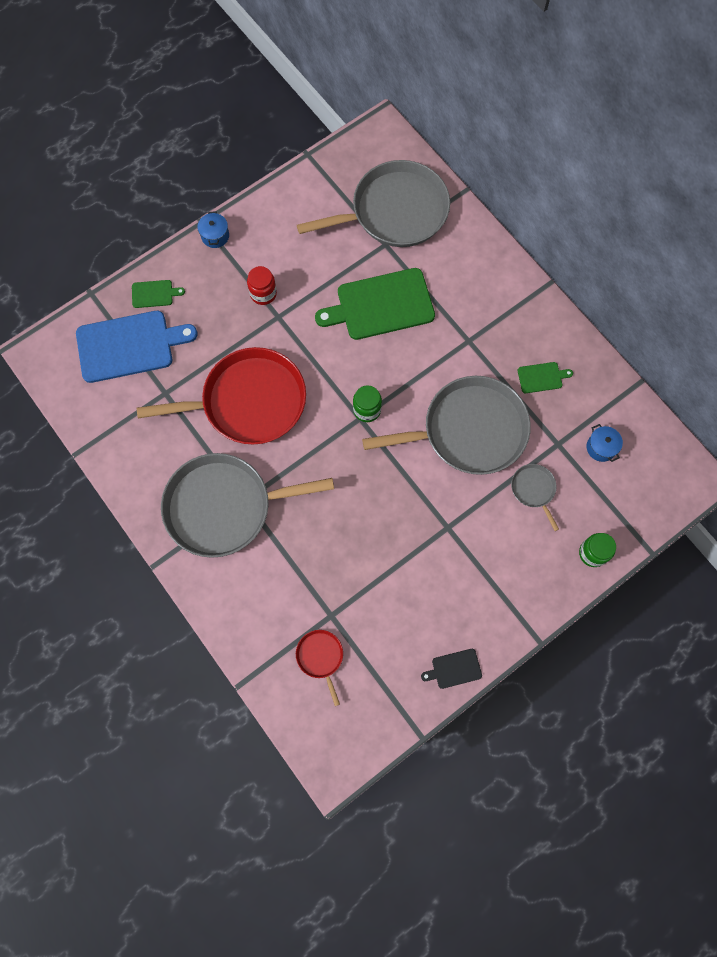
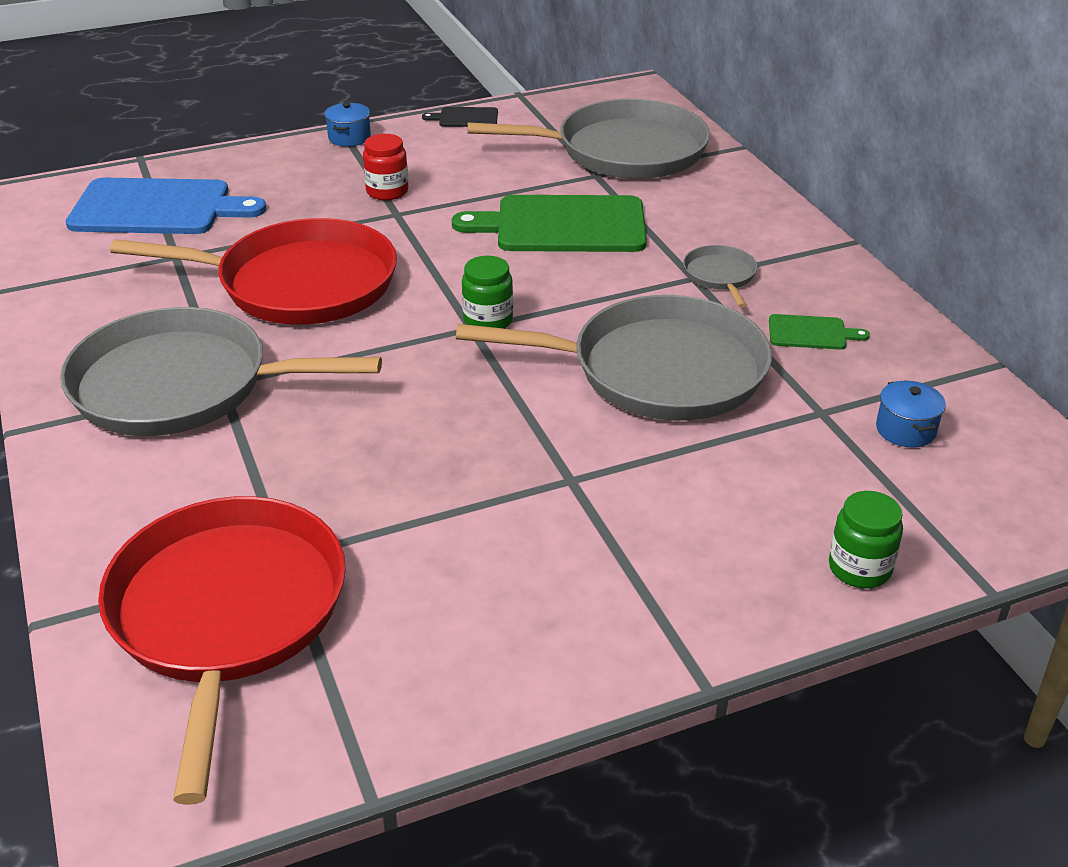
camera: 15 degrees right, 35 degrees down
green cutting board [132,280,185,308] -> none
red pan [296,630,343,706] -> red pan [98,496,346,805], size x2.34
black cutting board [421,649,482,689] -> black cutting board moved to [422,107,498,127]
grey pan [511,464,559,531] -> grey pan moved to [683,245,757,308]

